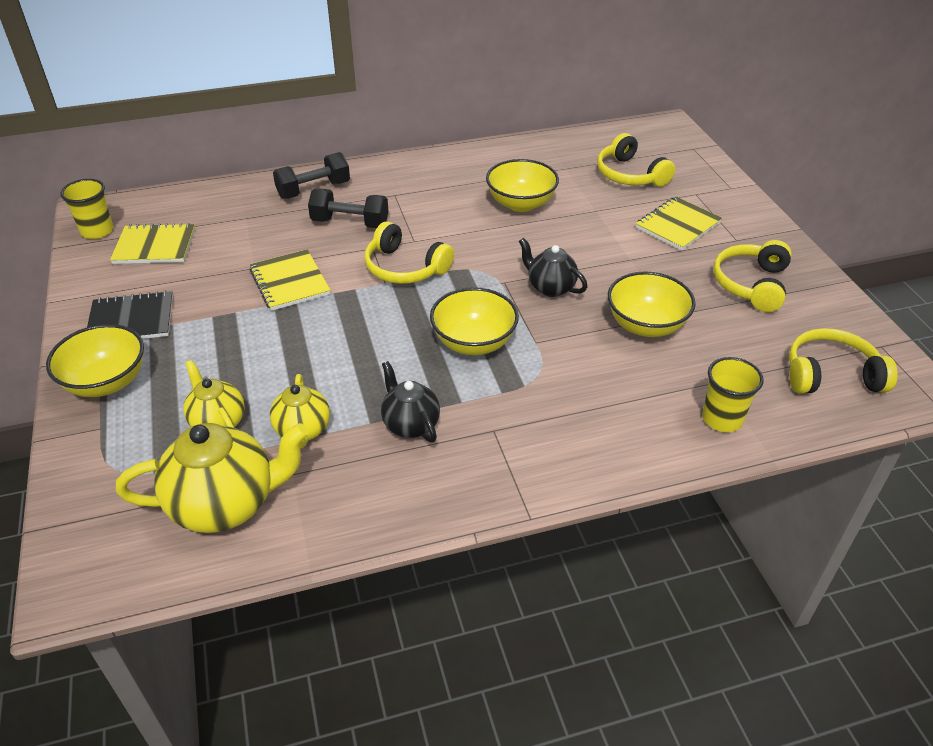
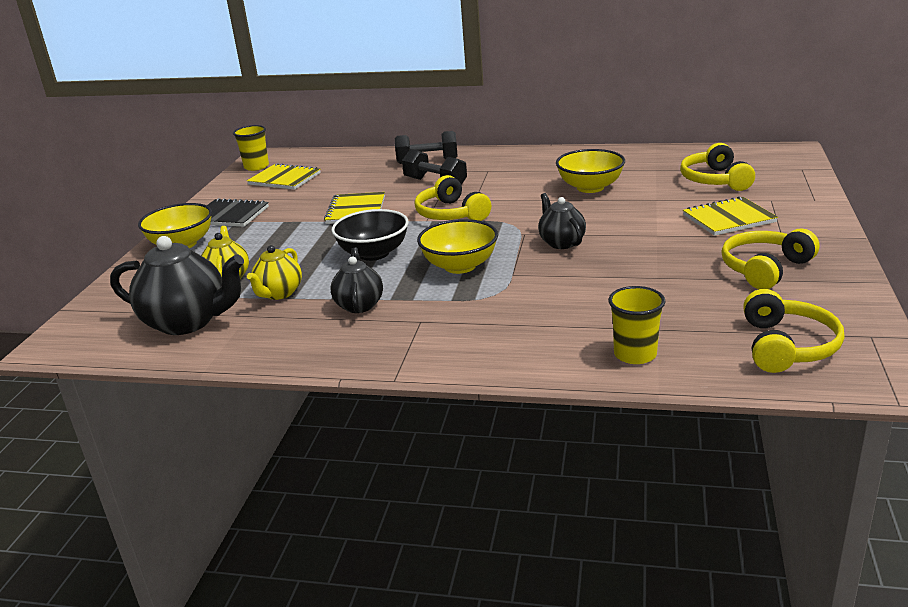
camera: 30 degrees right, 15 degrees down
yellow teapot [116,423,308,533] -> black teapot [110,236,244,335]
yellow bowl [608,272,696,337] -> none
yellow headphones [789,328,898,394] -> yellow headphones turned 75 degrees clockwise [743,289,844,373]
none -> black bowl [332,209,409,261]

